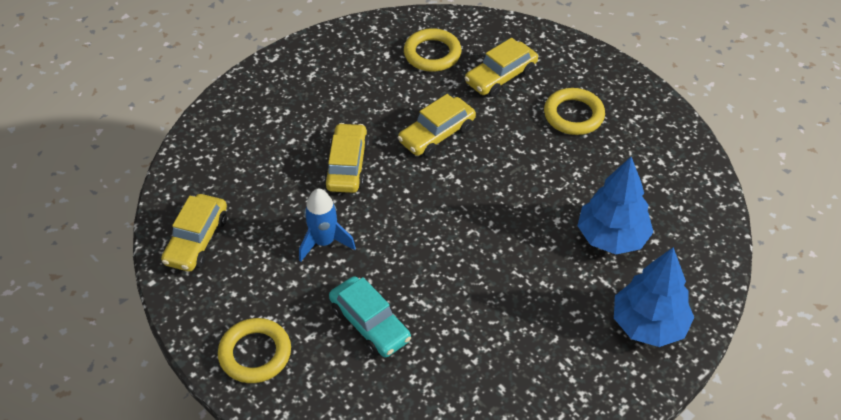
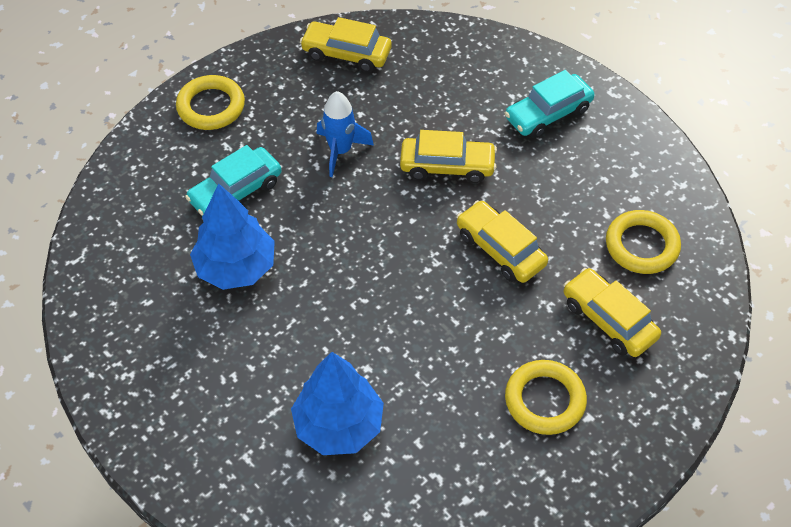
camera: 90 degrees right, 5 degrees up
blue tree [614,247,694,347] -> blue tree moved to [190,183,275,290]
none -> turquoise car [505,70,595,138]

